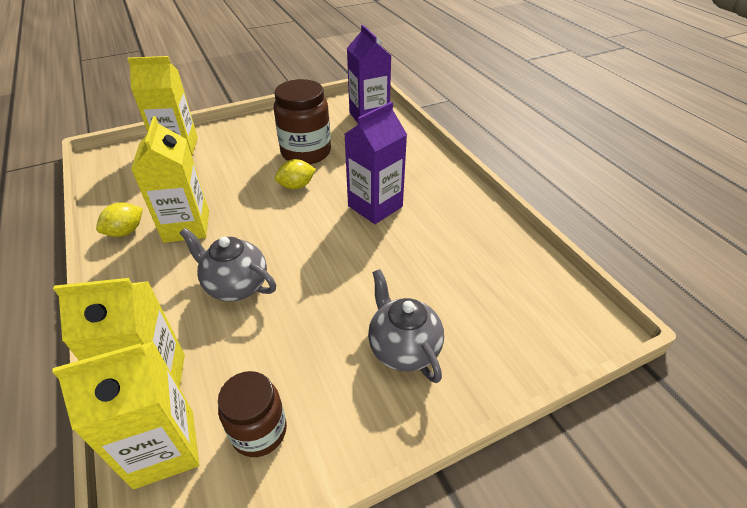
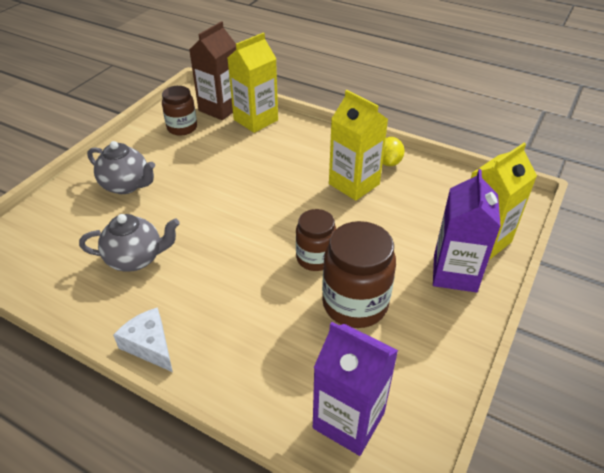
camera: 145 degrees right, 0 degrees up
yellow carton [52,342,199,489] -> brown carton [189,21,236,120]
grey teapot [180,228,276,301] -> grey teapot moved to [79,214,180,272]
yellow lemon [275,159,316,189] -> brown jar [296,209,336,271]
purple carton [345,102,407,224] -> purple carton moved to [433,169,501,293]
none -> white cheese [113,307,173,372]

